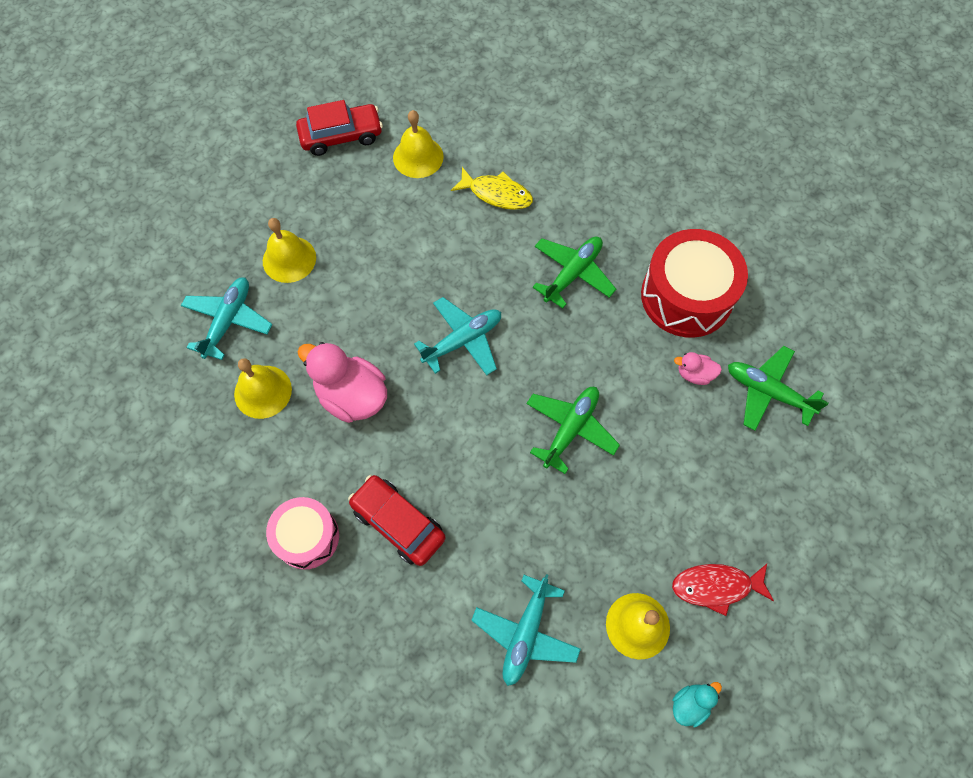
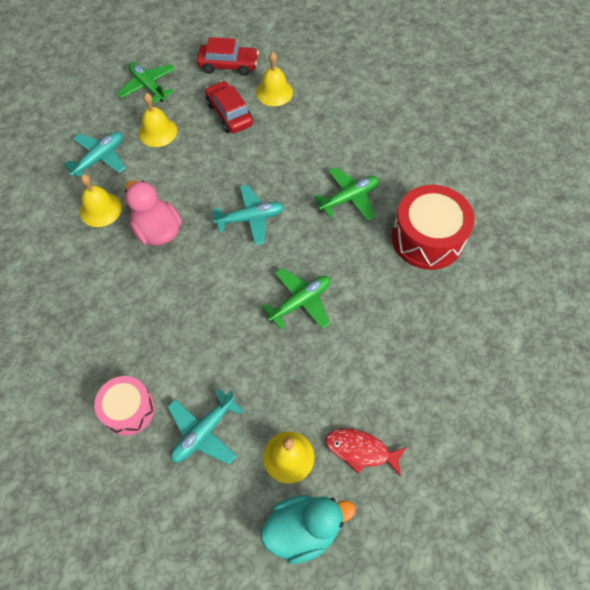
camera: 20 degrees right, 5 degrees down
pink drum [266,497,339,570] -> pink drum moved to [94,376,155,436]
red car [348,475,446,566] -> red car moved to [205,81,253,133]
yellow fish [451,167,533,210] -> none
turquoise duck [673,682,722,727] -> turquoise duck [261,495,356,564], size x2.03
pink duck [674,352,722,385] -> none
green plane [728,346,829,431] -> green plane moved to [117,62,175,104]

